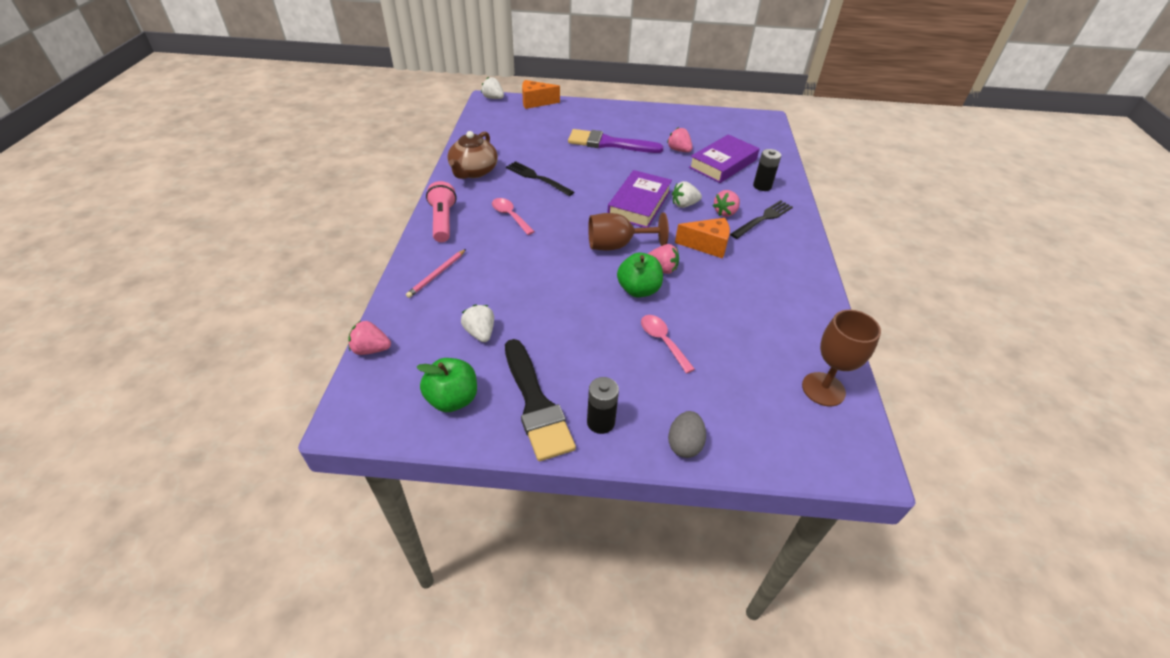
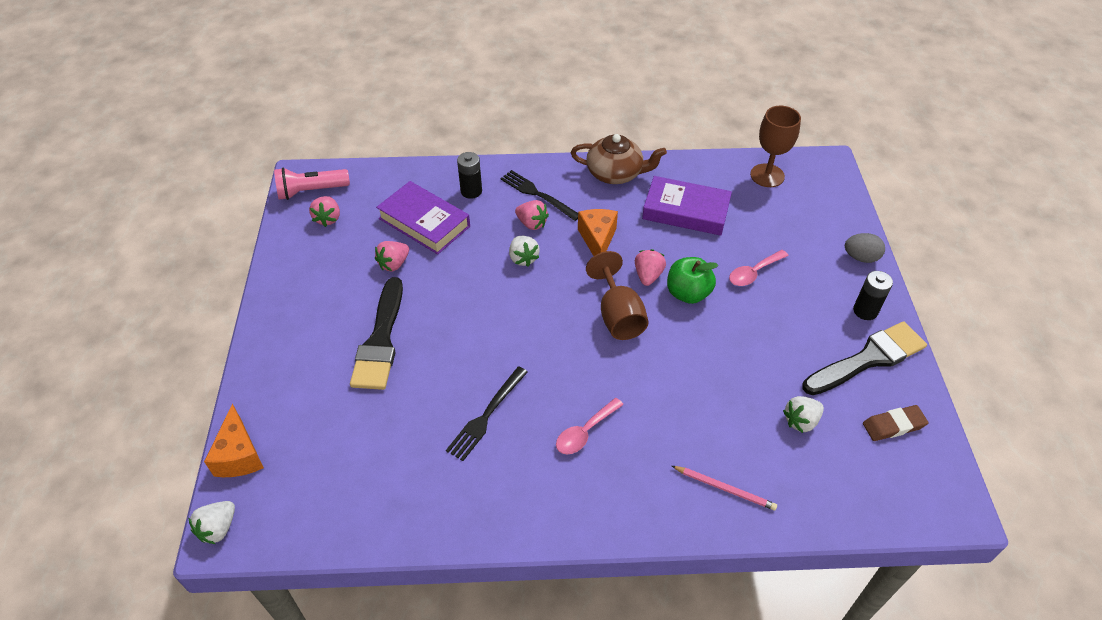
camera: 95 degrees left, 5 degrees up
pink strawberry [349,321,391,355] -> pink strawberry moved to [309,196,340,227]
green apple [417,358,477,412] -> brown eraser [863,405,928,441]
pink flashlight [426,181,457,242] -> pink flashlight moved to [274,167,350,200]
brown teapot [447,131,498,179] -> brown teapot moved to [571,134,667,184]
purple brush [568,129,664,153] -> black brush [350,277,403,390]
purple book [607,170,672,228] -> purple book moved to [642,176,732,236]

